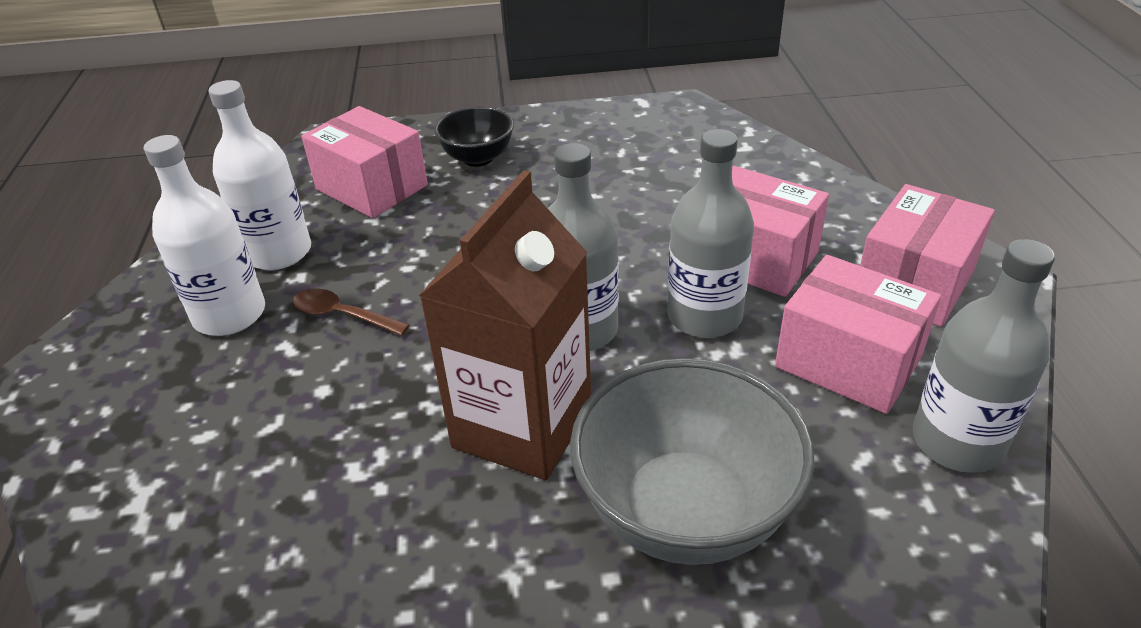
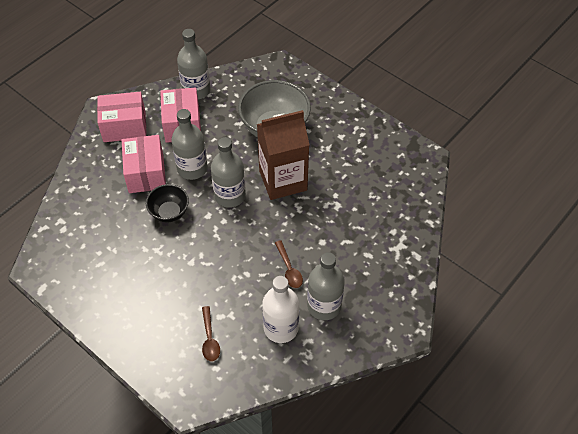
camera: 135 degrees left, 15 degrees up
white bottle [144,135,265,336] -> grey bottle [307,252,345,320]
pink box [301,106,428,218] -> brown spoon [202,306,220,361]
black bowl [434,106,514,167] -> black bowl moved to [146,184,189,222]

